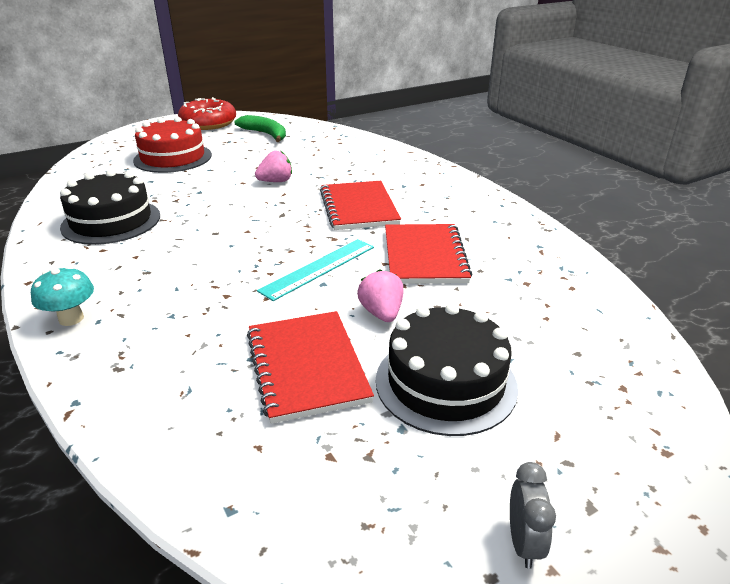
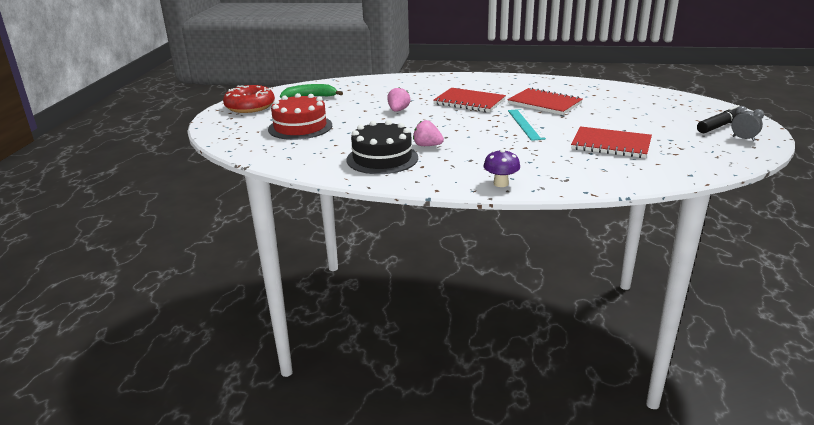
camera: 50 degrees left, 5 degrees down
turquoise mushroom [31,266,94,326] -> purple mushroom [483,149,520,187]
pink strawberry [357,269,404,322] -> pink strawberry moved to [413,120,444,146]
black cake [376,303,518,436] -> none
none -> black marker [697,105,741,133]

